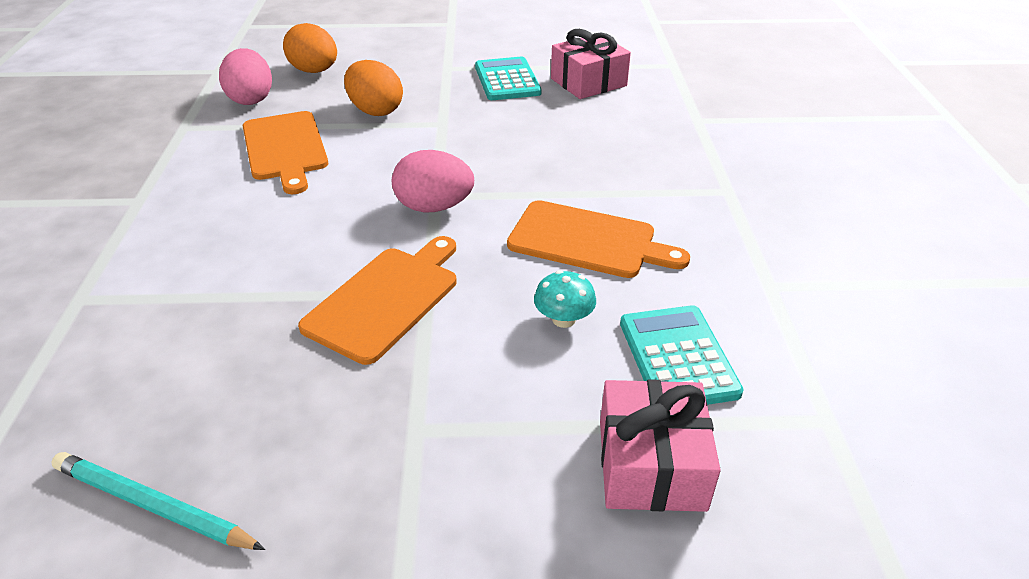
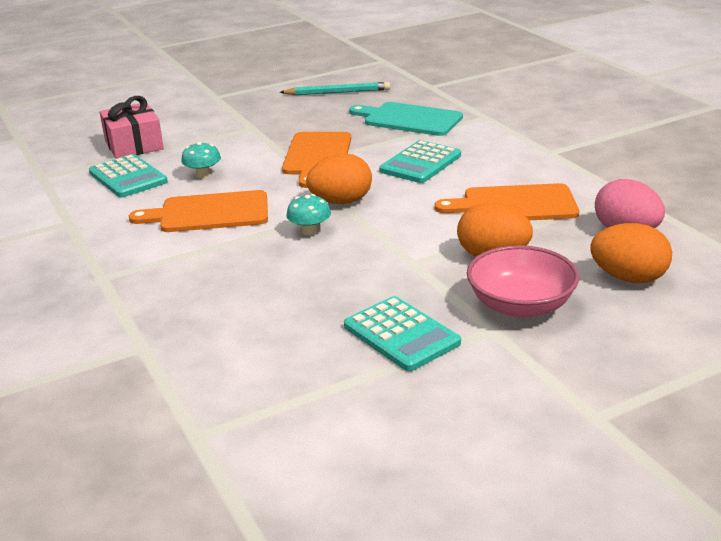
camera: 155 degrees right, 10 degrees down
orange cutting board [243,111,328,194] -> orange cutting board turned 45 degrees counterclockwise [434,183,579,220]
pink egg [392,150,474,212] -> orange egg [306,154,372,204]
pink gift [551,29,631,99] -> none
none -> turquoise mushroom [287,194,331,236]
none -> turquoise cutting board [349,102,463,136]
none -> turquoise calculator [379,140,461,183]
none -> pink bowl [467,245,579,318]

